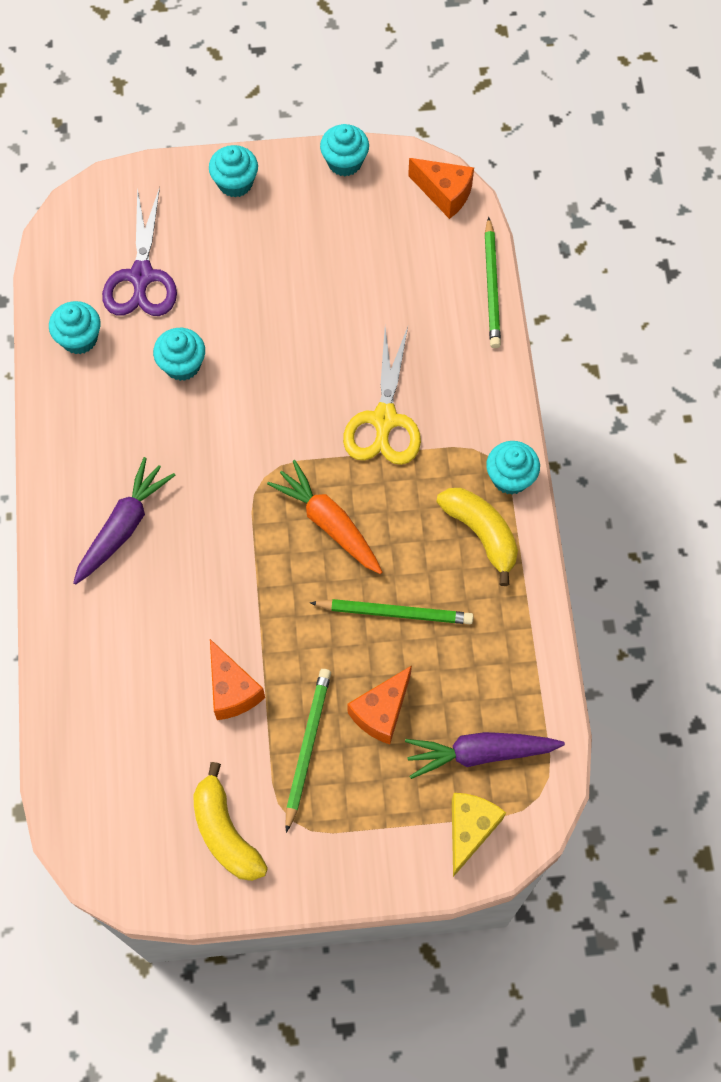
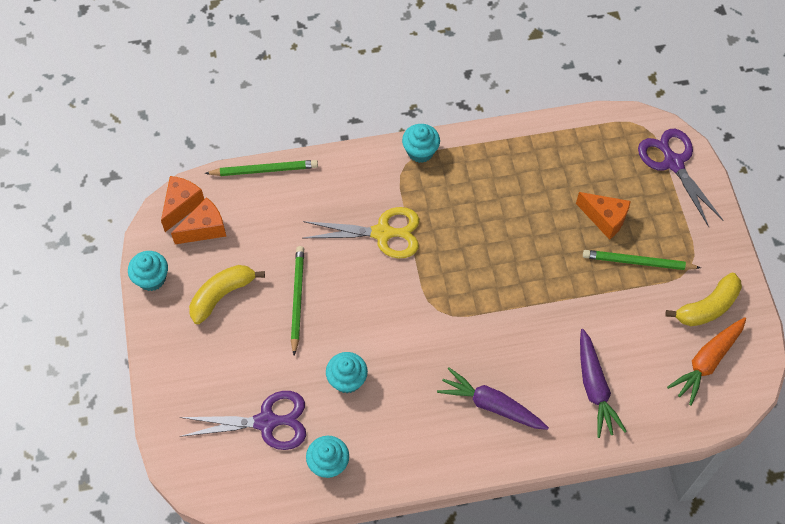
camera: 95 degrees left, 5 degrees down
turquoise cupcake [209,145,258,198] -> none
orange cheese [210,639,265,720] -> orange cheese moved to [171,197,226,244]
orange carrot [267,460,382,574] -> orange carrot moved to [667,317,746,406]
green pencil [310,599,474,624] -> green pencil moved to [291,246,304,356]
purple carrot [405,732,565,779] -> purple carrot moved to [580,329,627,438]
yellow banana [437,488,518,586] -> yellow banana moved to [189,265,265,324]
yellow cheese [452,793,506,877] -> purple scissors [638,129,724,227]

